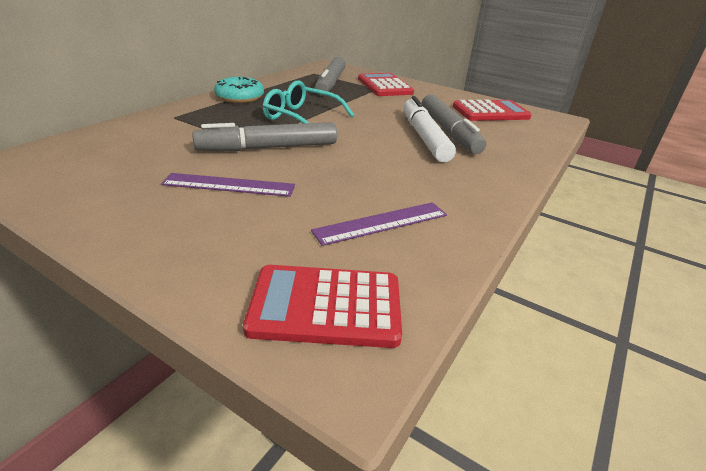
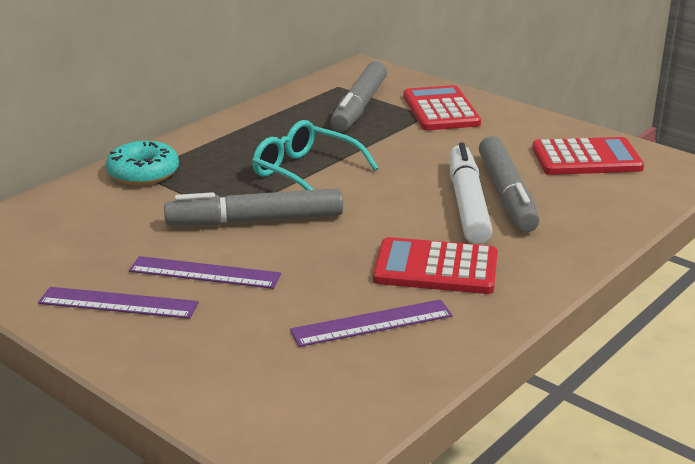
camera: 10 degrees right, 5 degrees down
turquoise donut [214,77,264,103] -> turquoise donut moved to [106,141,179,185]
red calculator [243,265,402,348] -> red calculator moved to [373,237,498,294]
none -> purple ruler [38,287,199,319]

